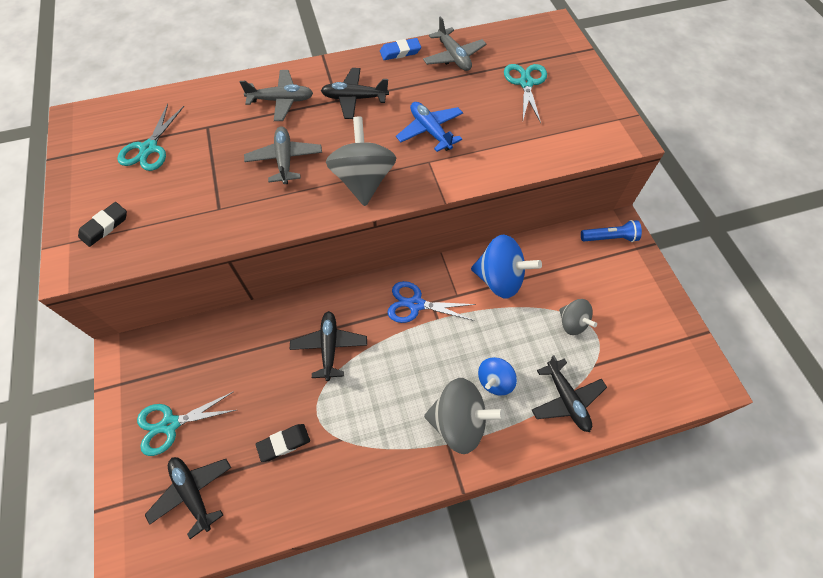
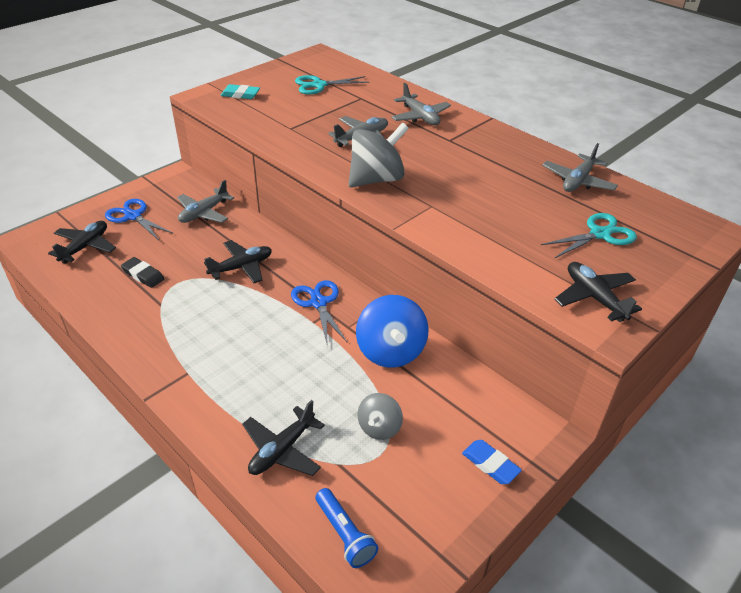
camera: 60 degrees right, 20 degrees down
black eraser [78,202,127,247] -> turquoise eraser [220,84,260,99]
turquoise scissors [137,391,236,456] -> blue scissors [105,199,174,240]
black plane [321,68,389,119] -> black plane moved to [554,262,642,322]
blue eraser [380,38,421,60] -> blue eraser moved to [462,440,522,484]
blue plane [396,102,463,152] -> none
grey spinning top [424,378,505,454] -> none
blue spinning top [478,357,517,395] -> none
blue flashlight [581,220,642,242] -> blue flashlight moved to [316,488,378,568]
none -> grey plane [177,180,234,223]

